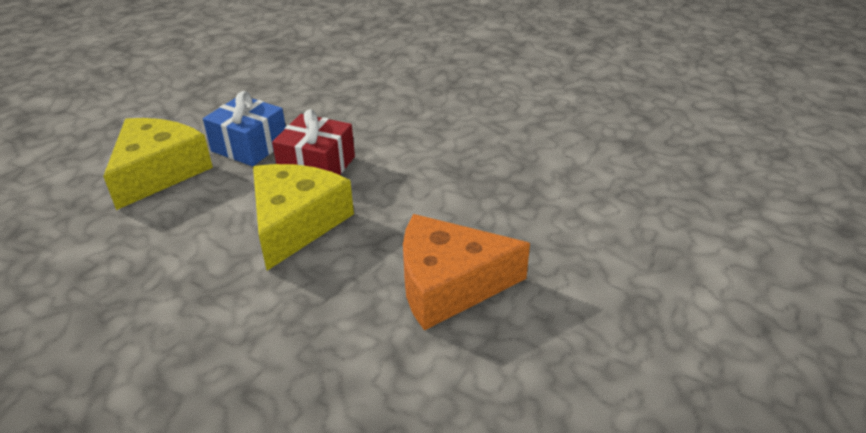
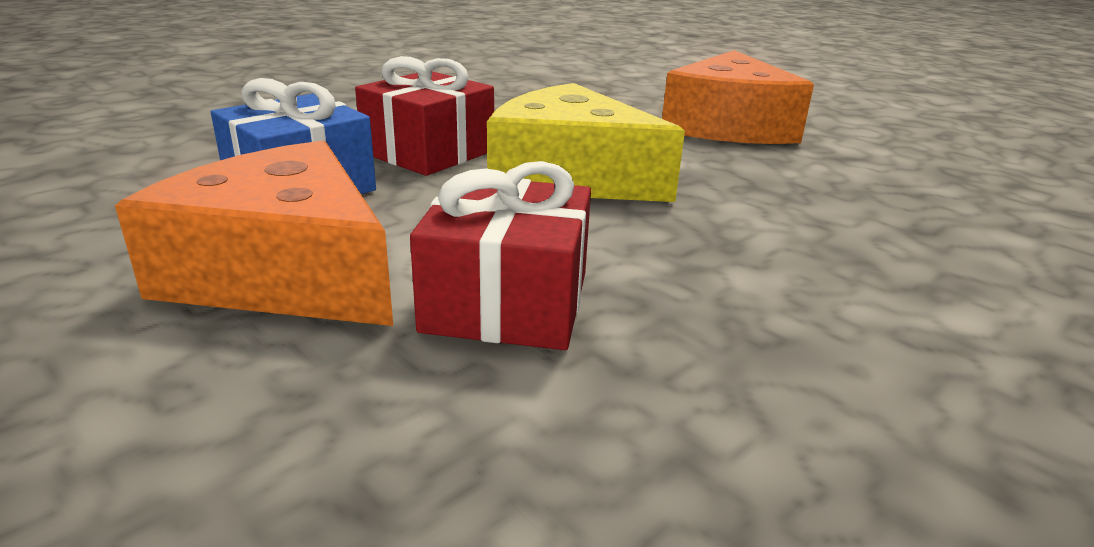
camera: 75 degrees left, 10 degrees down
yellow cheese [103,118,213,210] -> orange cheese [115,140,393,326]
none -> red gift [410,161,591,350]

